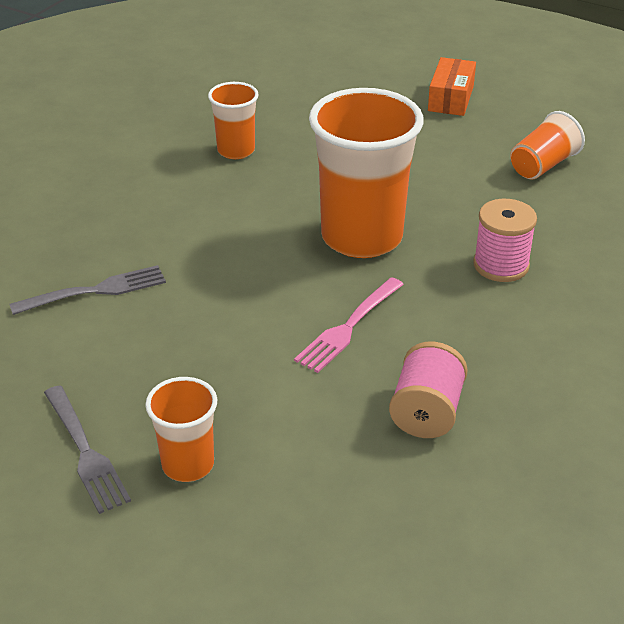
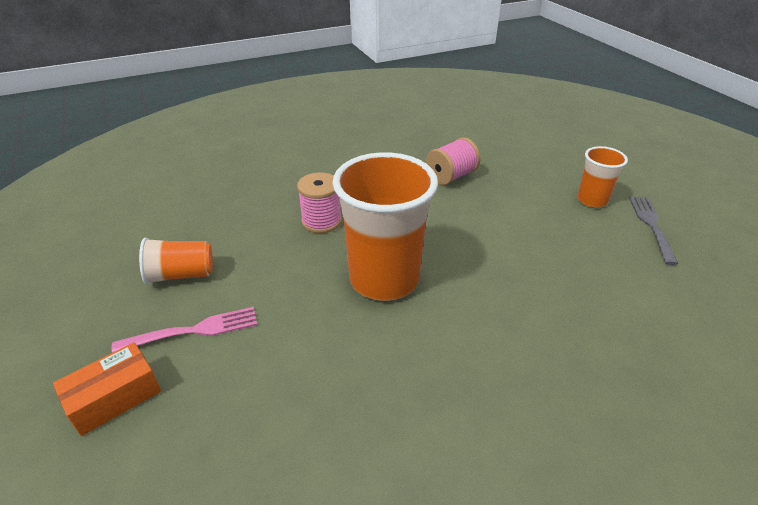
camera: 145 degrees left, 0 degrees up
grey fork [10,265,166,315] -> none
orange cup [208,82,259,159] -> none
pink fork [294,277,404,373] -> pink fork moved to [112,307,257,353]

